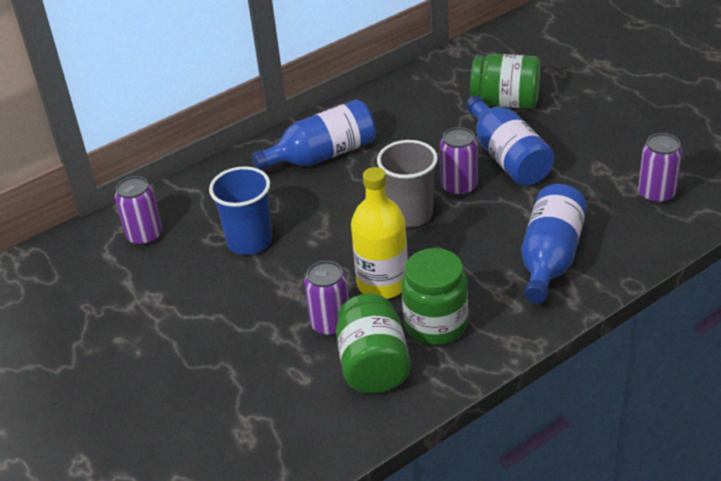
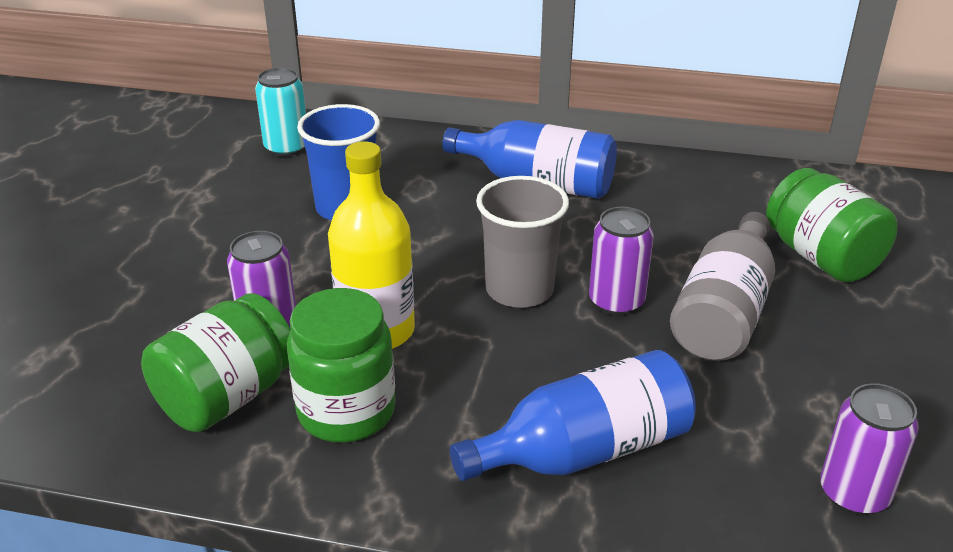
camera: 45 degrees right, 5 degrees down
purple can [115,176,162,246] -> turquoise can [255,67,306,157]
blue bottle [466,95,554,186] -> grey bottle [670,212,775,361]

